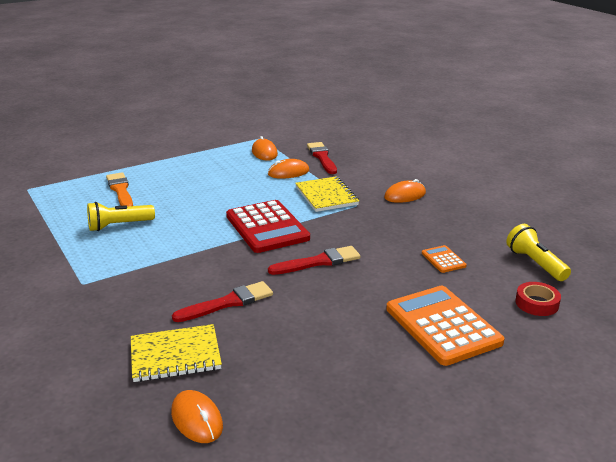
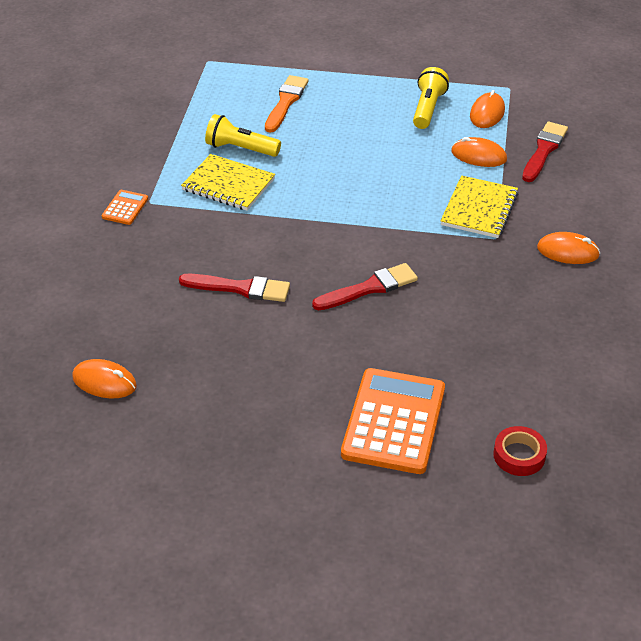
camera: 40 degrees right, 15 degrees up
yellow notebook [131,324,222,382] -> yellow notebook moved to [181,154,275,211]
orange mouse [171,390,223,443] -> orange mouse turned 75 degrees counterclockwise [72,359,137,398]
red calculator [226,200,310,253] -> none
red brush [268,246,361,275] -> red brush turned 45 degrees counterclockwise [312,263,418,310]
orange calculator [422,245,467,273] -> orange calculator moved to [102,190,148,225]
yellow flashlight [506,224,571,281] -> yellow flashlight moved to [413,67,449,129]

